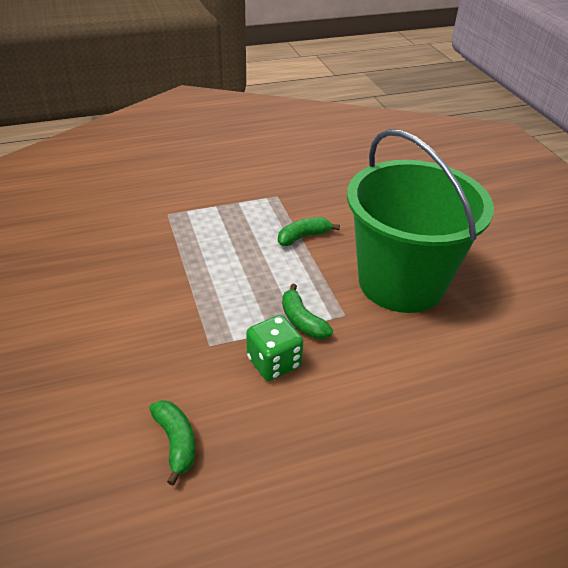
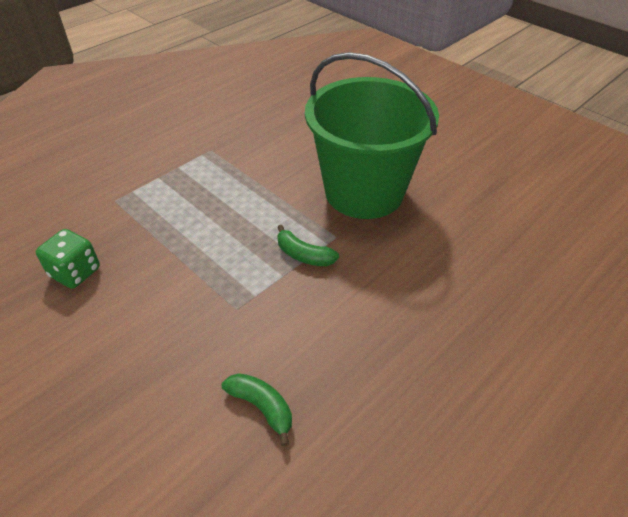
camera: 25 degrees left, 5 degrees up
green dice [246,315,303,381] -> green dice moved to [36,229,100,289]
green banana [278,217,340,246] -> none

